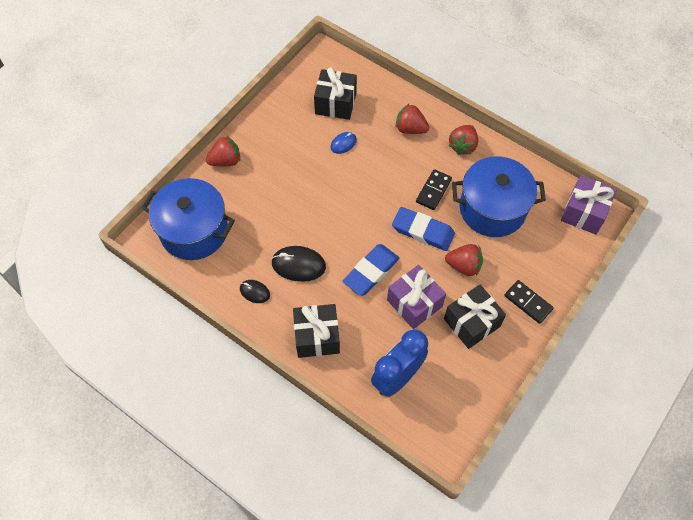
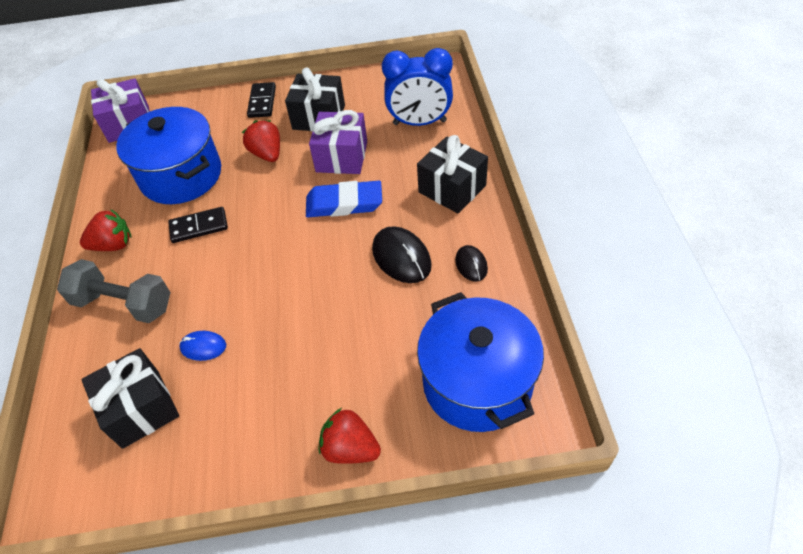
camera: 130 degrees left, 10 degrees down
blue eraser [392,207,455,251] -> none
red strawberry [395,104,429,134] -> grey dumbbell [57,259,171,323]

